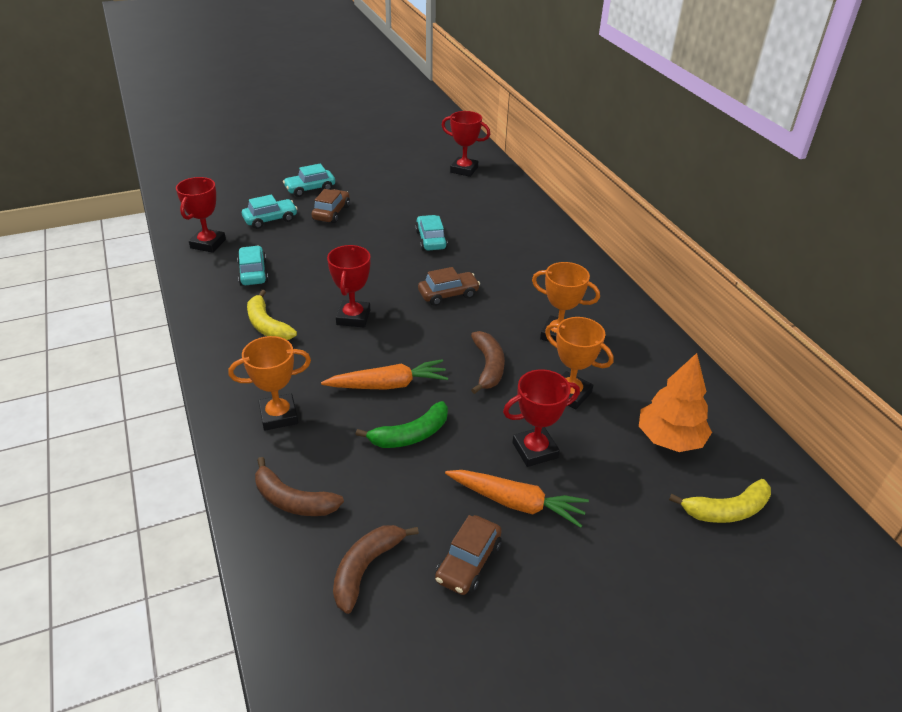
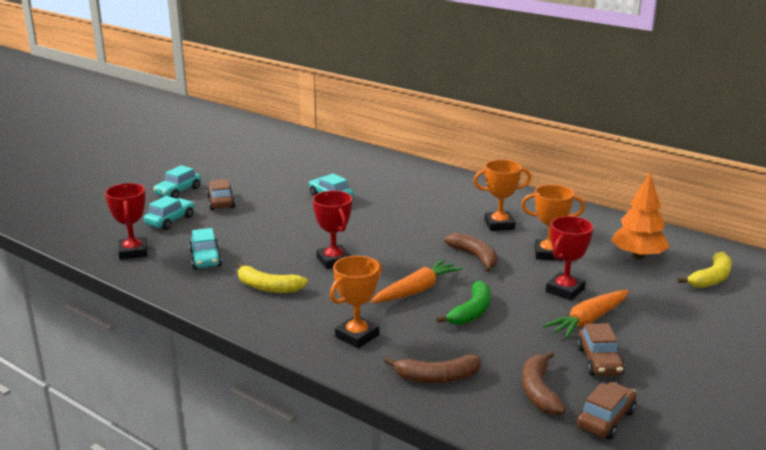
camera: 30 degrees left, 15 degrees down
turquoise car [237,246,268,286] -> turquoise car turned 150 degrees counterclockwise [189,228,222,269]
brown car [418,267,480,306] -> brown car moved to [576,382,637,439]
red trophy [442,111,490,177] -> none
orange carrot [445,470,589,528] -> orange carrot turned 150 degrees clockwise [543,290,629,339]

